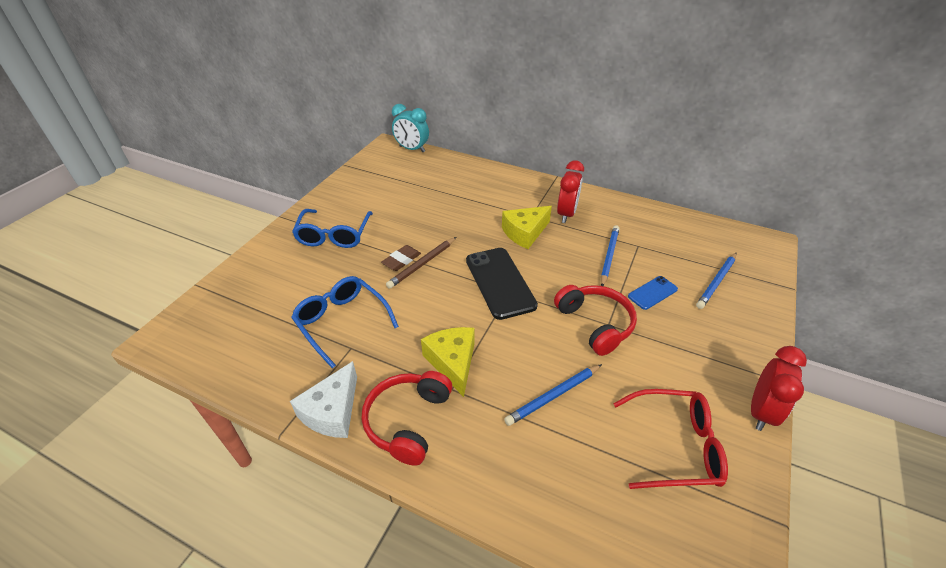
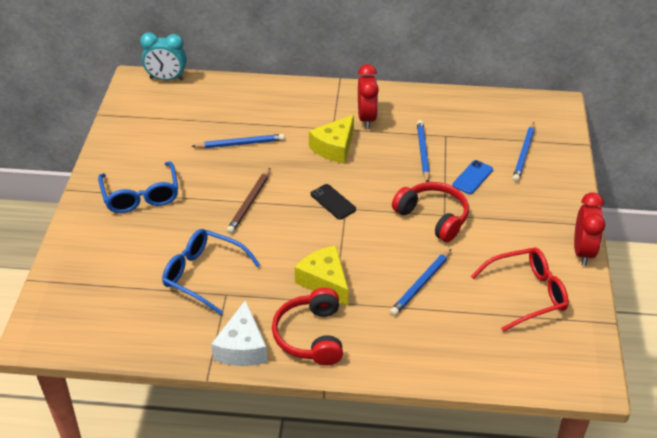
camera: 20 degrees left, 0 degrees up
brown eraser [381,245,421,271] -> none
black phone [466,248,538,320] -> black phone [311,184,356,220], size x0.53
none -> blue pencil [191,134,285,148]

